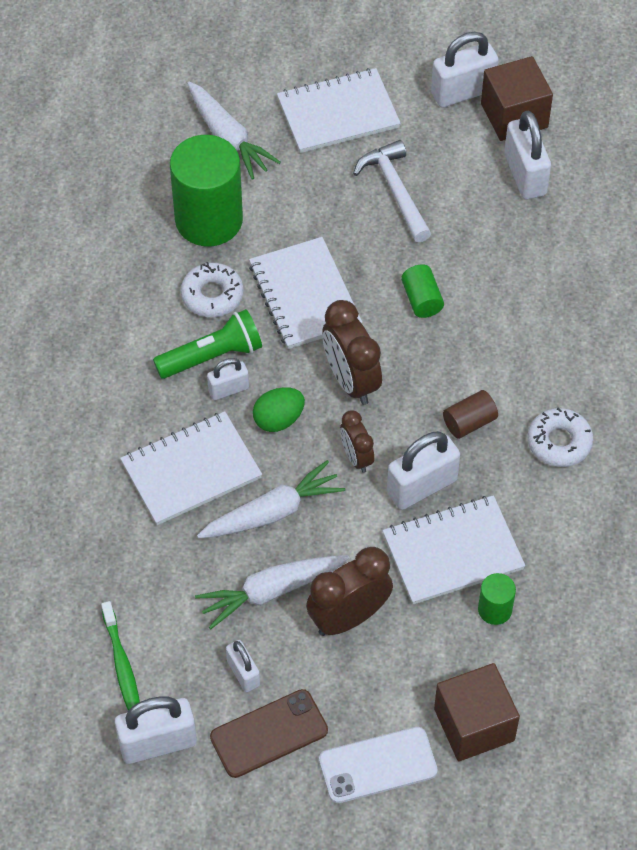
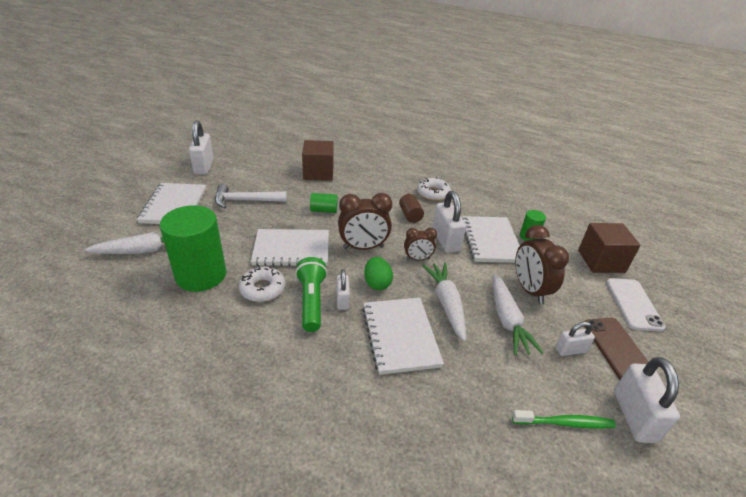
camera: 75 degrees left, 20 degrees down
brown cube [481,56,553,141] -> brown cube moved to [302,140,334,181]
white padlock [504,110,551,199] -> none

